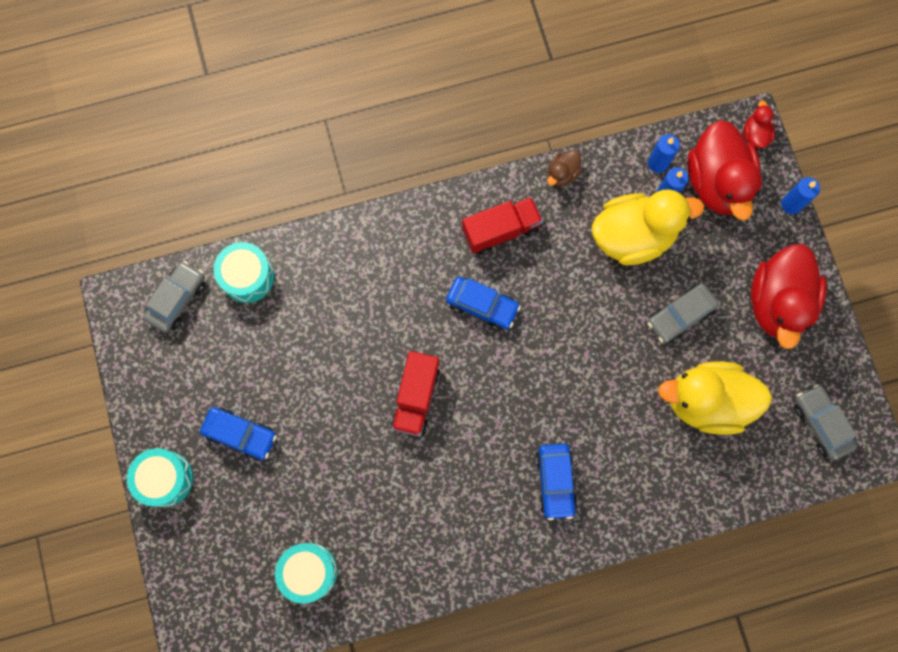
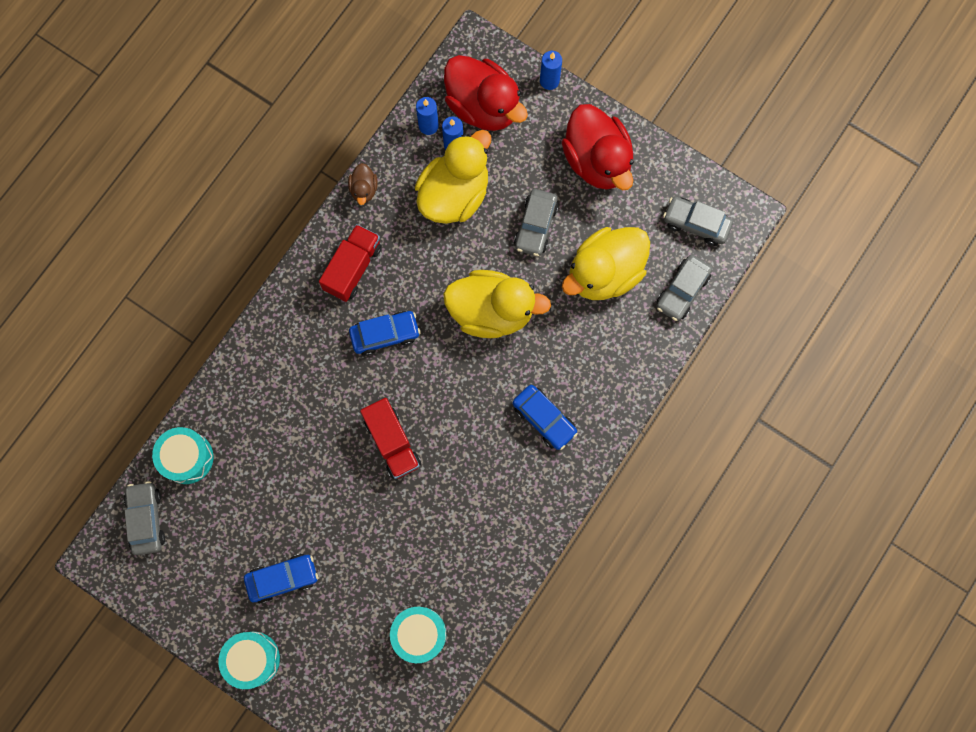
camera: 40 degrees left, 0 degrees up
red duck [743,100,775,148] -> none
none -> yellow duck [443,270,551,338]
none -> grey car [656,255,712,321]

